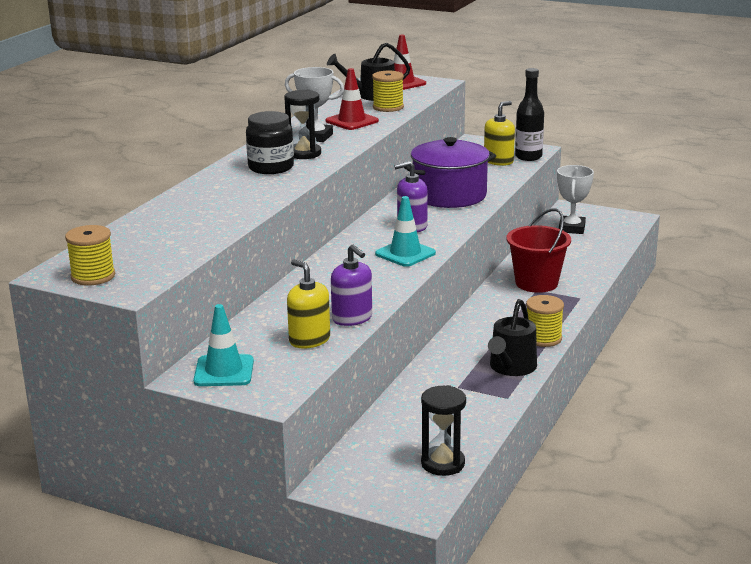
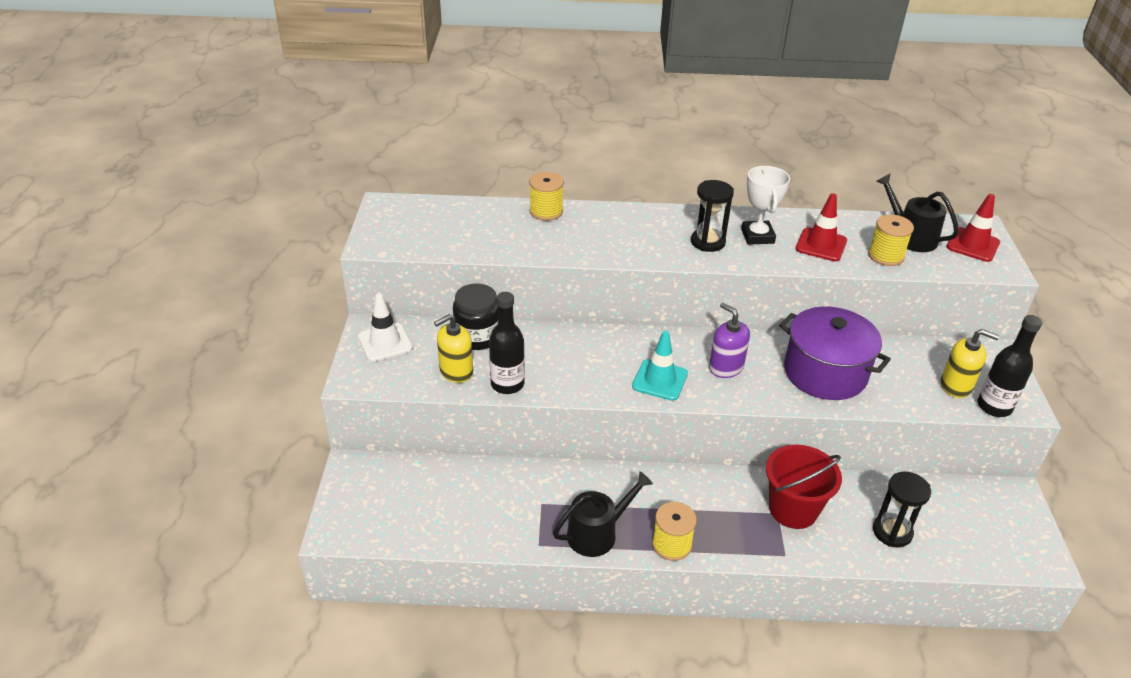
camera: 65 degrees right, 15 degrees up
yellow spool [65,225,115,286] -> yellow spool moved to [529,172,564,221]
turquoise traffic cone [193,304,254,386] -> white traffic cone [358,293,413,362]
black jar [246,111,294,174] -> black jar moved to [453,283,499,350]
yellow soap dispenser [287,260,330,349] -> yellow soap dispenser turned 150 degrees counterclockwise [434,314,473,383]
purple soap dispenser [331,244,372,326] -> black bottle [489,292,525,394]
black hourglass [421,385,466,476] -> black hourglass moved to [873,472,931,547]
black watering can [488,299,537,376] -> black watering can turned 150 degrees clockwise [553,471,653,557]
white trophy [557,165,594,234] -> none

